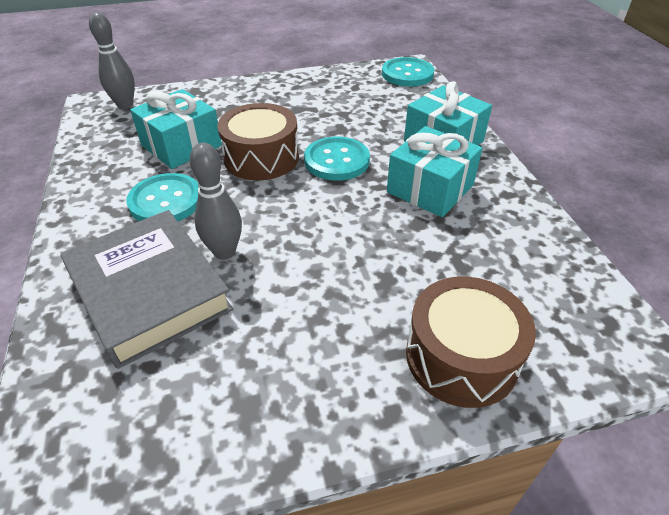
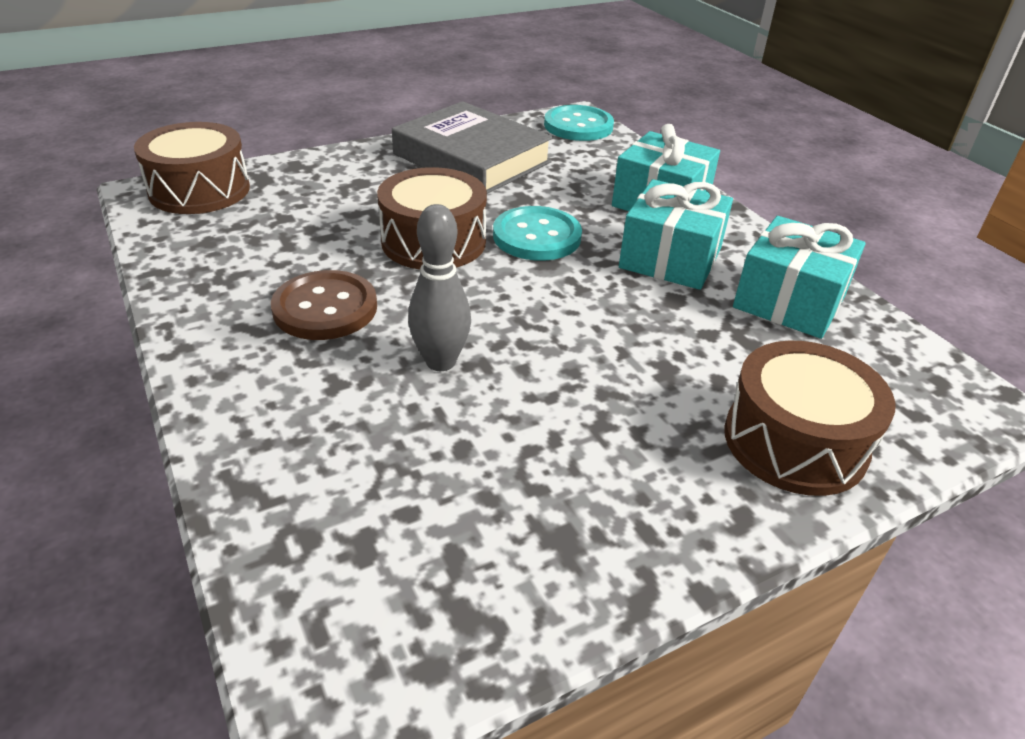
camera: 15 degrees left, 5 degrees down
grey book [60,210,233,369] -> grey book moved to [392,101,553,194]
grey bowling pin [89,12,135,109] -> brown drum [134,122,250,214]
turquoise button [126,173,199,221] -> brown button [271,270,377,340]
turquoise gift [130,89,222,169] -> turquoise gift moved to [733,216,866,339]

